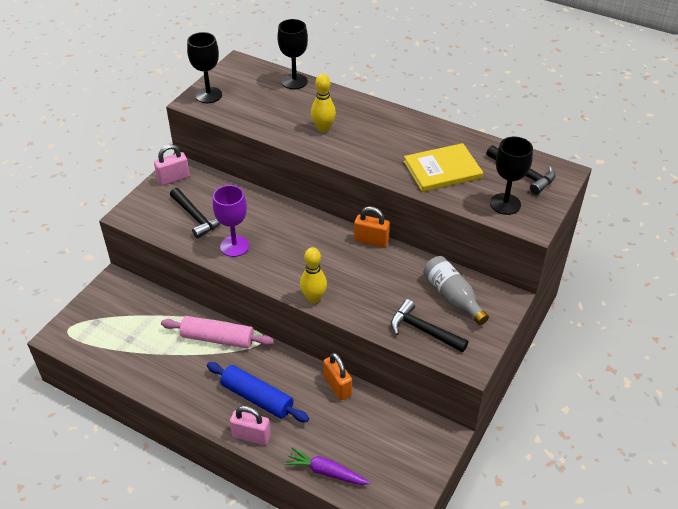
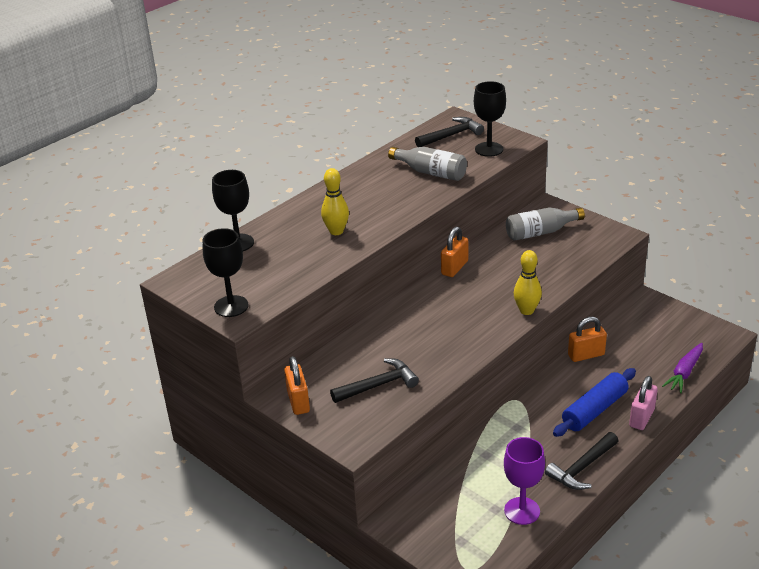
camera: 75 degrees left, 10 degrees down
pink padlock [154,144,190,186] -> orange padlock [284,356,310,415]
pink rolling pin [161,316,274,349] -> none
purple goblet [213,185,249,257] -> purple goblet moved to [504,437,545,525]
black hammer [391,299,468,353] -> black hammer moved to [545,432,618,490]
yellow book [404,143,483,192] -> grey bottle [388,147,467,181]

